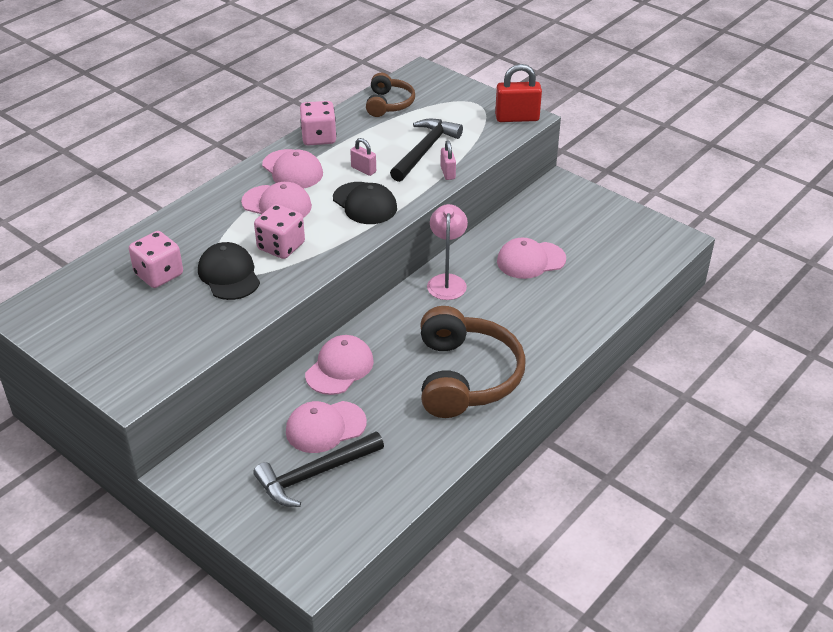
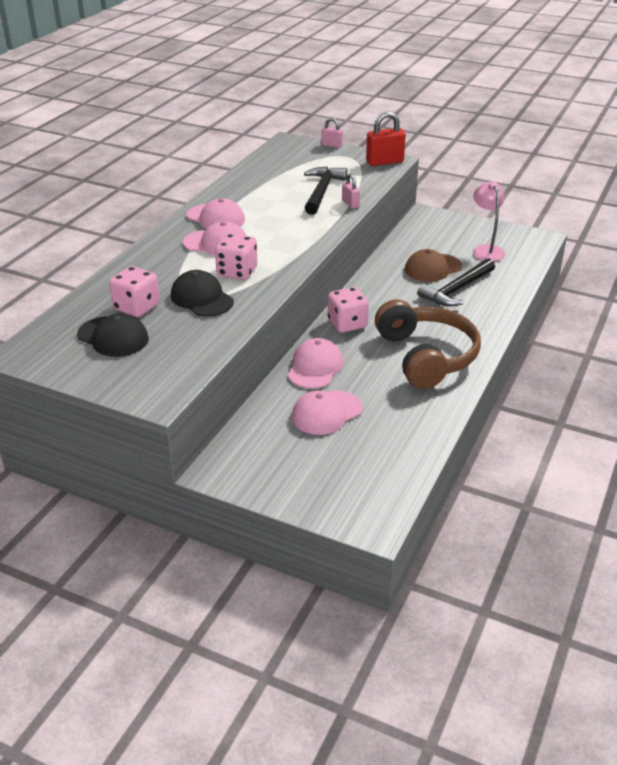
camera: 15 degrees left, 5 degrees down
black hammer [253,432,384,507] -> black hammer moved to [417,258,495,306]
pink dice [300,101,337,145] -> pink dice moved to [328,287,369,333]
black cap [333,182,397,224] -> black cap moved to [77,314,149,357]
pink padlock [350,138,376,176] -> pink padlock moved to [322,118,343,148]
brown headphones [366,73,415,117] -> none
pink lamp [427,204,468,300] -> pink lamp moved to [473,181,505,261]
pink cap [497,238,566,279] -> brown cap [405,249,462,282]

